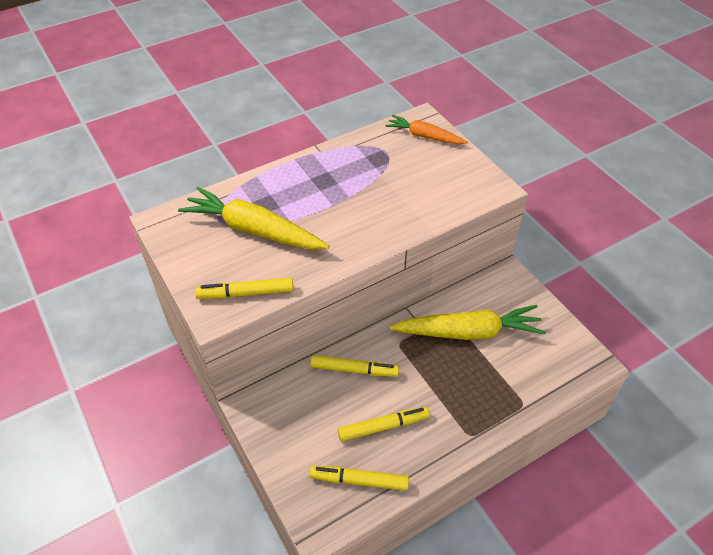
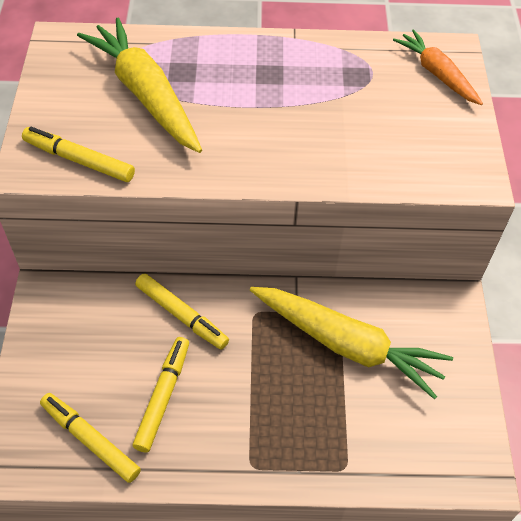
camera: 30 degrees right, 5 degrees up
yellow marker [338,407,430,441] -> yellow marker turned 90 degrees counterclockwise [133,337,189,453]

